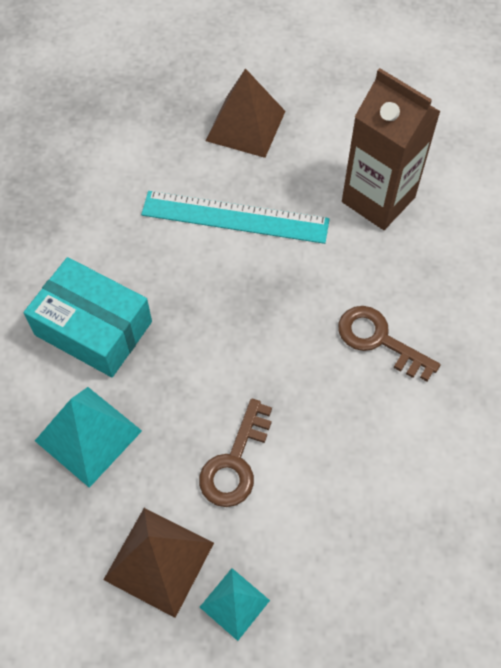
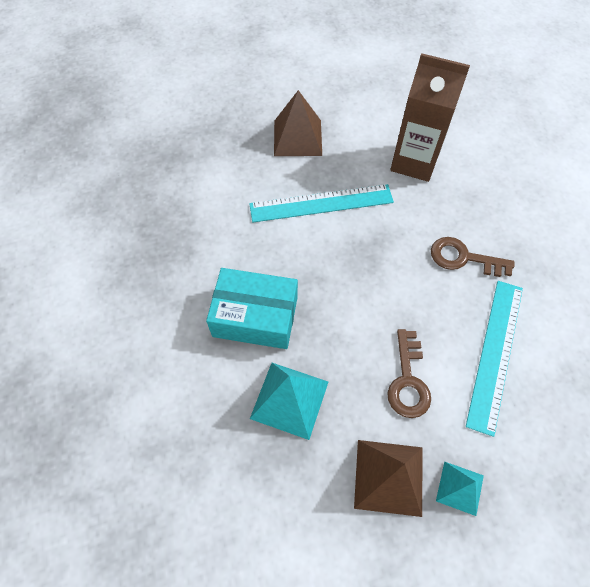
camera: 20 degrees left, 0 degrees up
none -> turquoise ruler [466,281,523,437]

